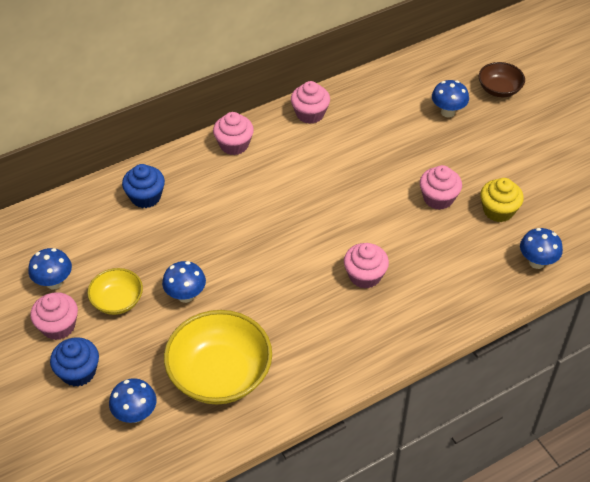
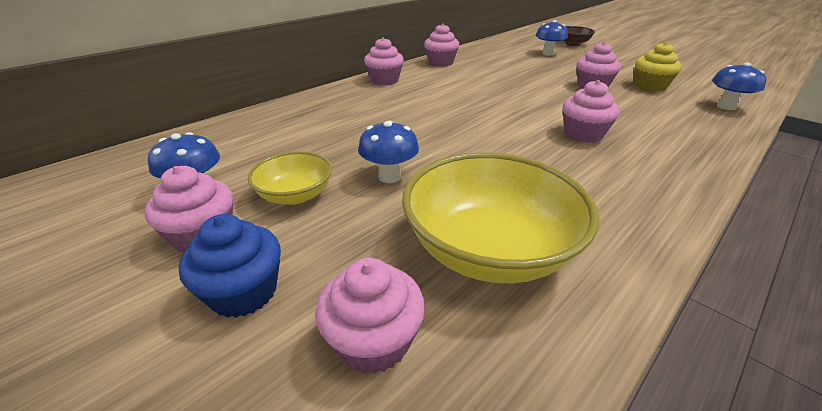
camera: 15 degrees left, 15 degrees down
blue mushroom [109,378,157,423] -> pink cupcake [315,258,425,374]
blue cupcake [122,164,165,208] -> none

